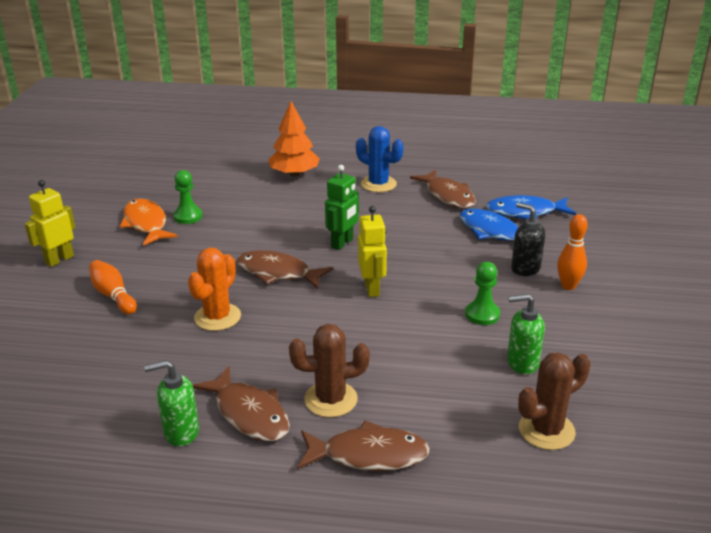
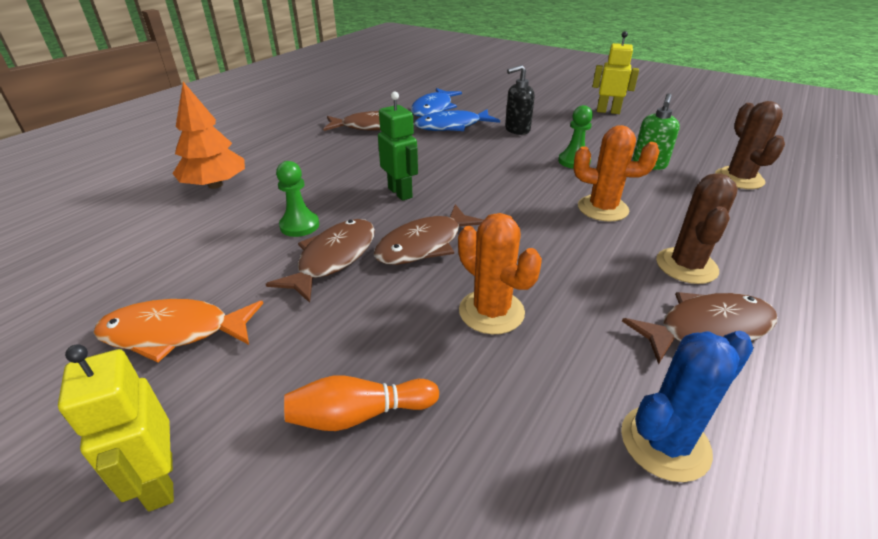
camera: 65 degrees left, 5 degrees up
green soap dispenser [144,360,199,446] -> none
green pawn [173,170,203,224] -> green pawn moved to [276,161,319,237]
brown fish [297,420,430,471] -> brown fish moved to [266,219,375,303]
blue cactus [356,126,403,192] -> blue cactus moved to [621,331,754,482]
yellow robot [358,206,387,297] -> yellow robot moved to [592,31,639,114]
orange bowling pin [557,214,588,290] -> none
none -> orange cactus [573,125,659,222]

